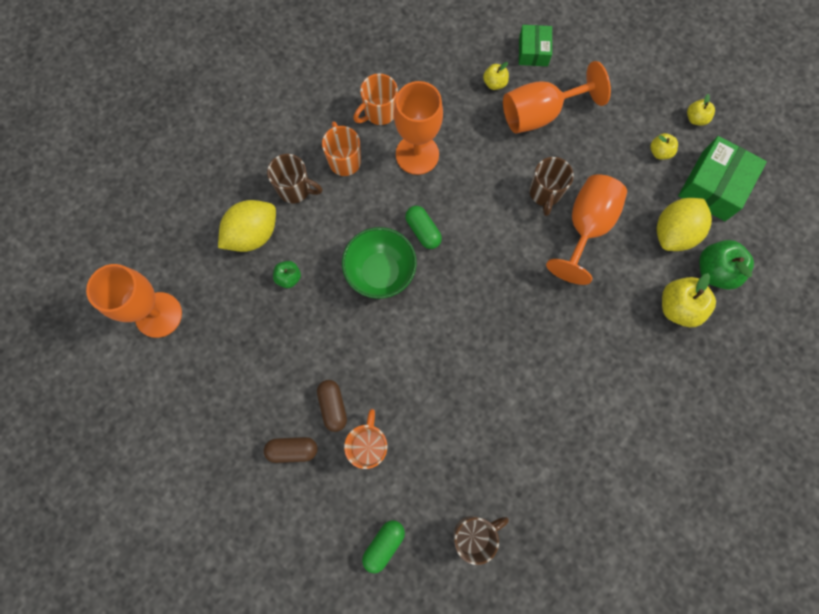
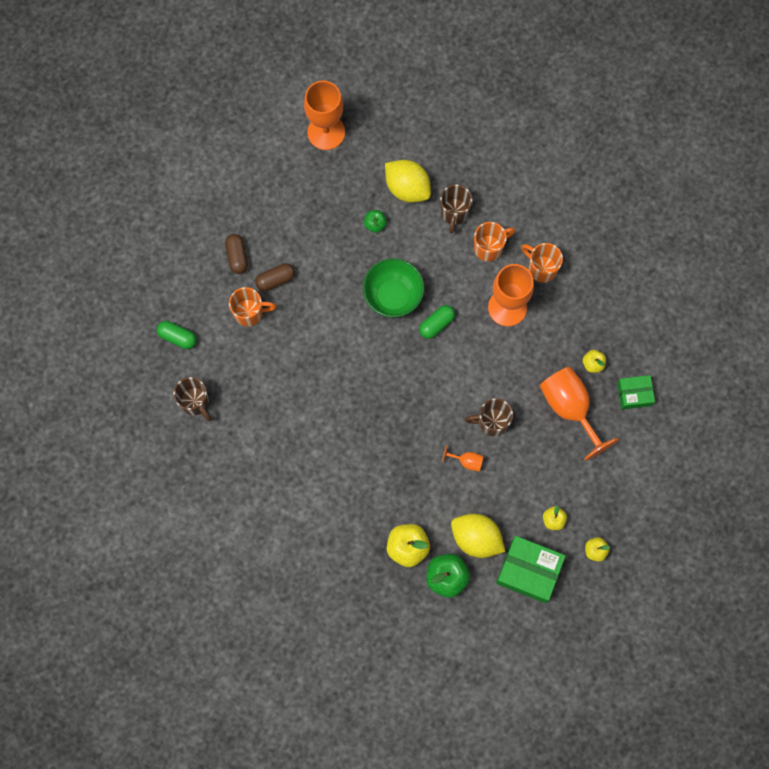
camera: 80 degrees right, 0 degrees up
orange goblet [546,174,627,285] -> orange goblet [442,445,484,472], size x0.44

